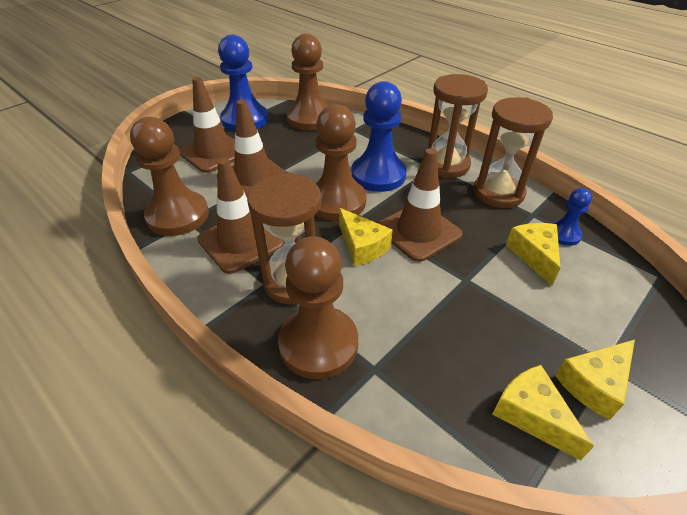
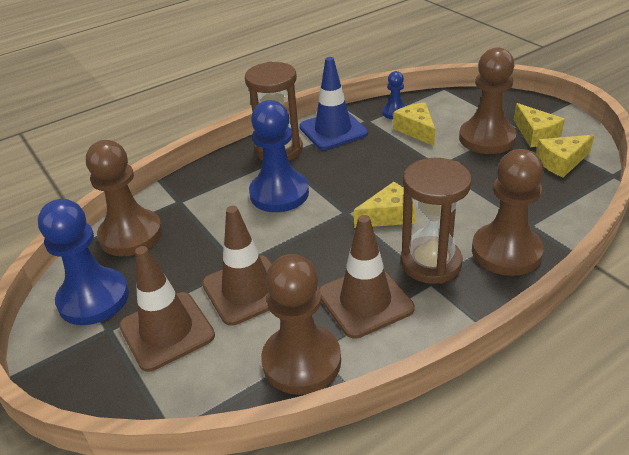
camera: 75 degrees left, 5 degrees down
brown pawn [315,105,366,221] -> brown pawn moved to [459,47,517,154]
brown traffic cone [378,148,462,262] -> none
brown hourglass [474,97,553,208] -> blue traffic cone [299,57,368,150]
yellow cheese [506,223,560,286] -> yellow cheese turned 60 degrees clockwise [393,102,435,146]

